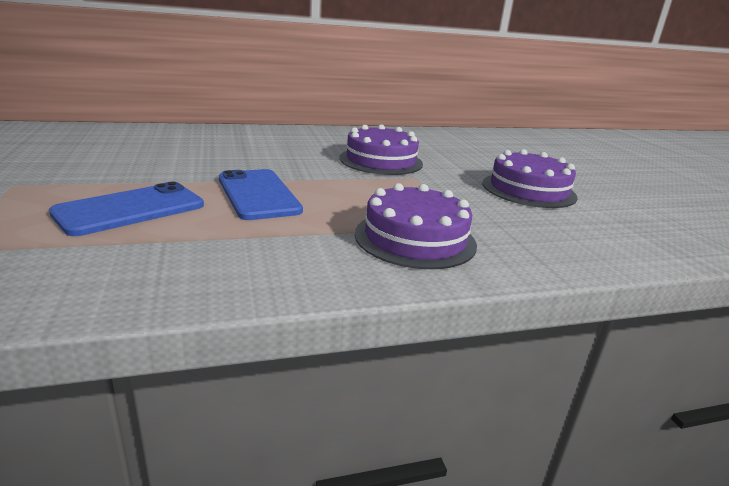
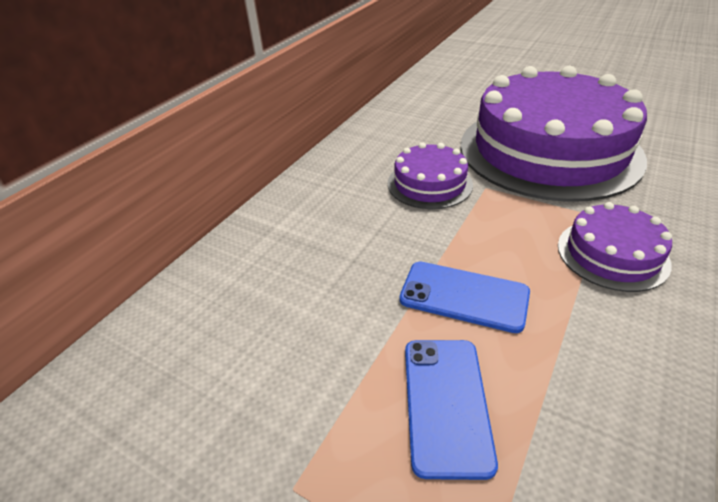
camera: 40 degrees left, 15 degrees up
purple cake [483,149,578,208] -> purple cake [460,66,647,202], size x2.23

